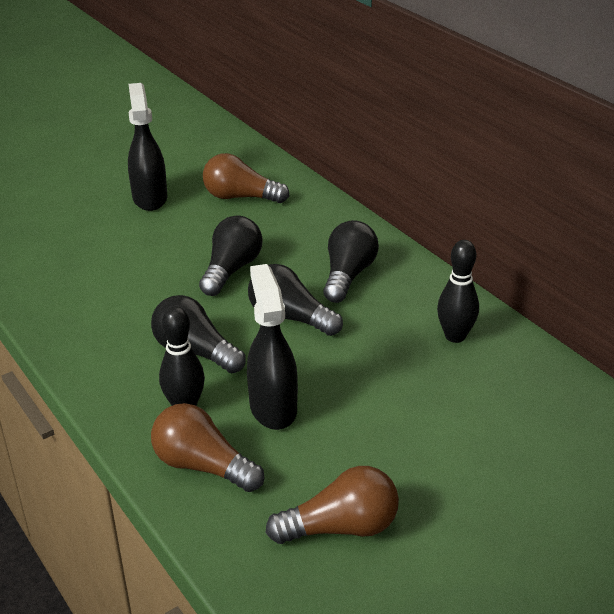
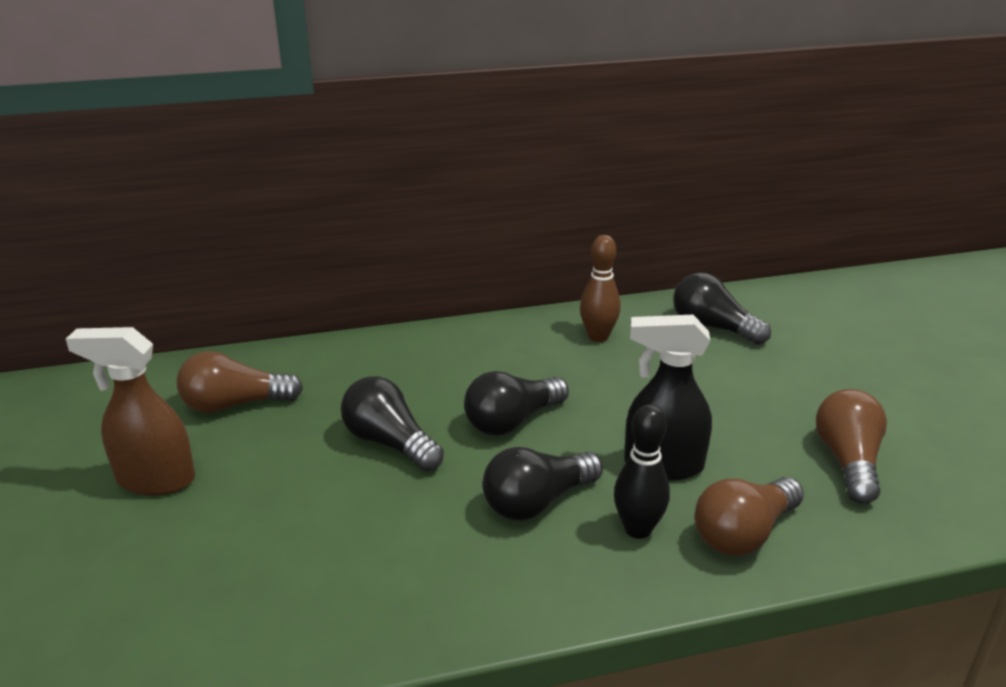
camera: 70 degrees left, 5 degrees down
black spray bottle [128,83,167,211] -> brown spray bottle [66,327,195,495]
brown light bulb [203,153,289,203] -> brown light bulb turned 45 degrees clockwise [177,351,303,413]
black light bulb [323,220,379,303] -> black light bulb moved to [673,272,771,345]
black bowling pin [437,240,479,343] -> brown bowling pin [580,235,621,342]

